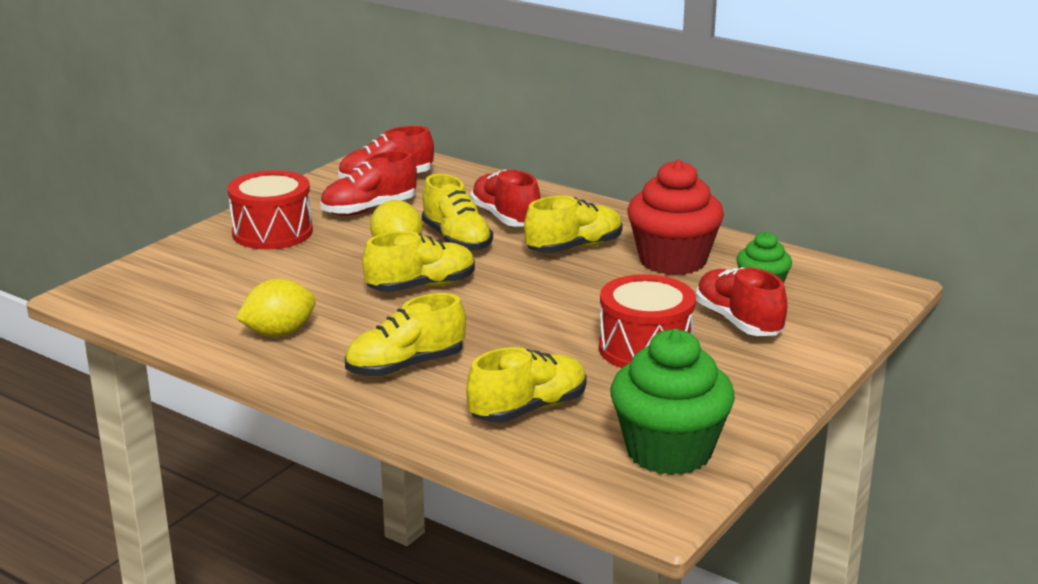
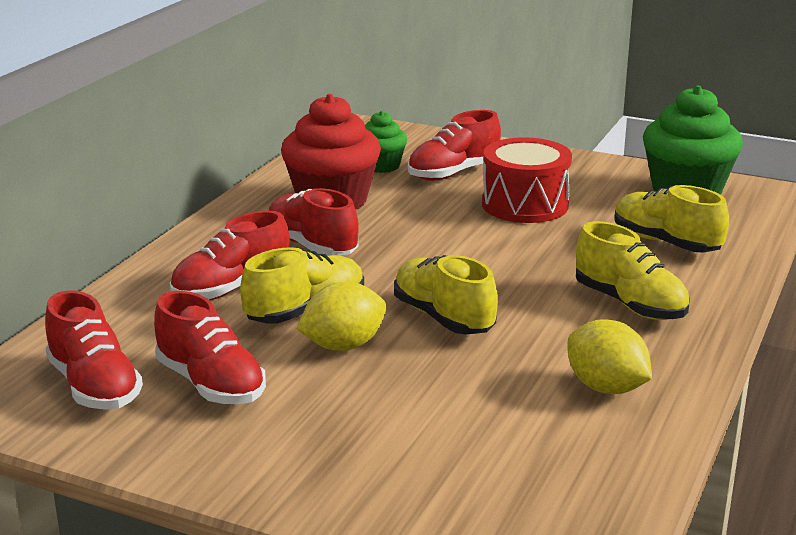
camera: 100 degrees left, 0 degrees up
red drum [228,170,313,249] -> none
yellow shoe [524,196,623,253] -> red shoe [269,188,359,256]

